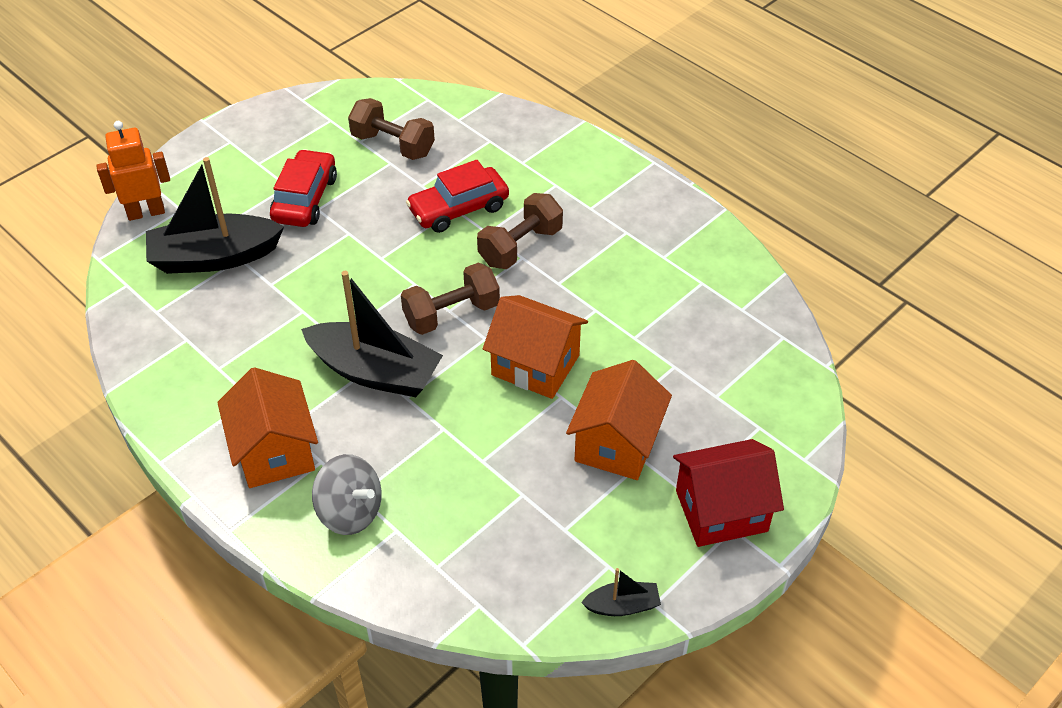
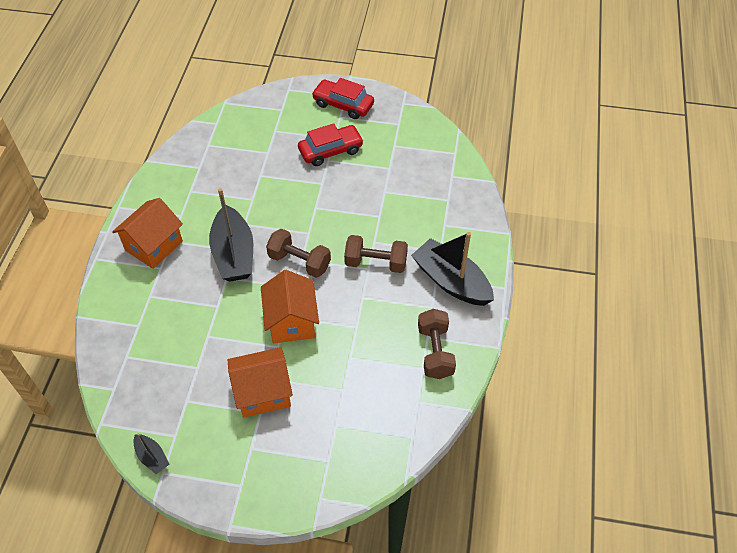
camera: 55 degrees right, 5 degrees up
orange robot [96,121,170,221] -> none
black boat [146,157,284,274] -> black boat moved to [411,232,494,306]
grey spinning top [312,454,382,535] -> none
brown dumbbell [348,98,435,160] -> brown dumbbell moved to [418,309,456,379]
red car [406,160,509,233] -> red car moved to [312,78,374,119]
red house [673,439,784,547] -> none

